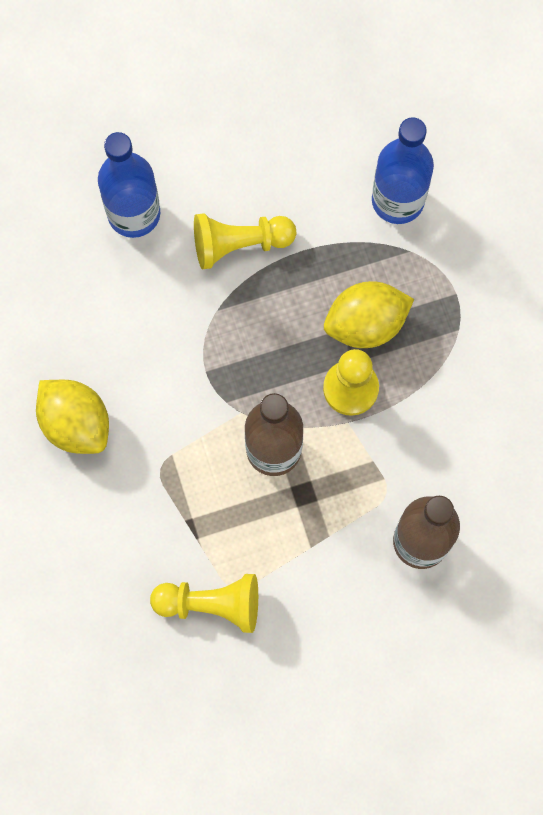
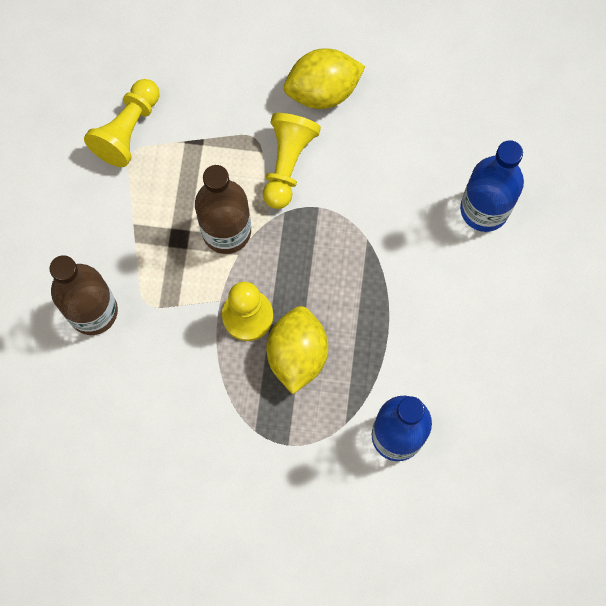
camera: 115 degrees right, 0 degrees up
yellow pawn [194,213,296,269] -> yellow pawn moved to [263,113,321,209]

